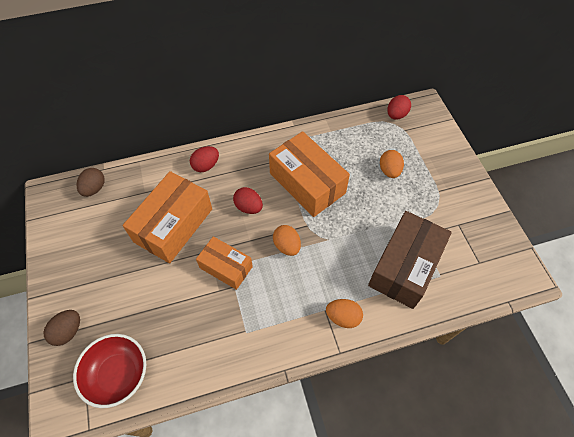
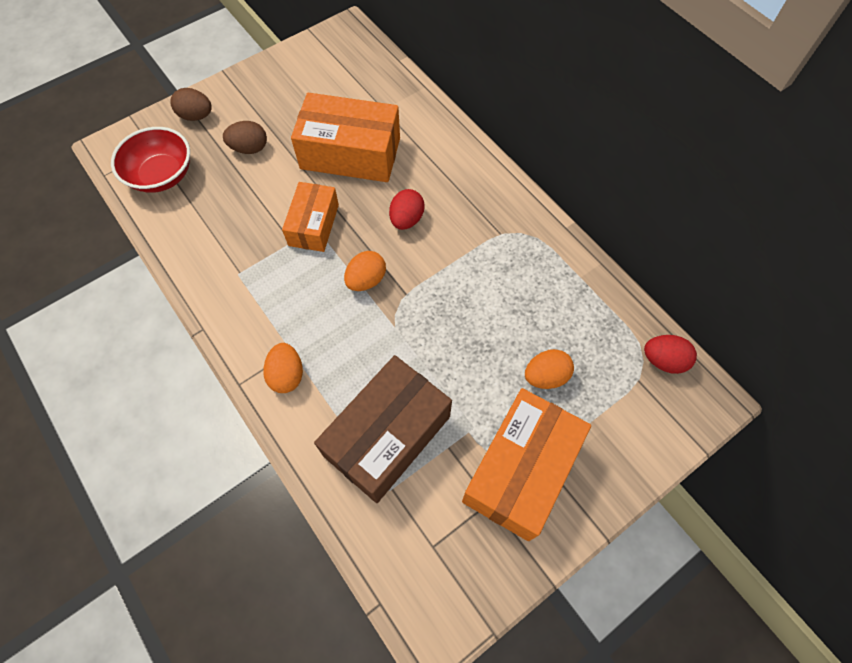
camera: 70 degrees right, 5 degrees up
brown egg [76,168,105,197] -> brown egg moved to [223,121,267,154]
red egg [190,146,219,172] -> none
orange box [269,131,350,217] -> orange box moved to [462,388,591,541]
brown box [368,211,452,309] -> brown box turned 60 degrees counterclockwise [314,355,452,503]

